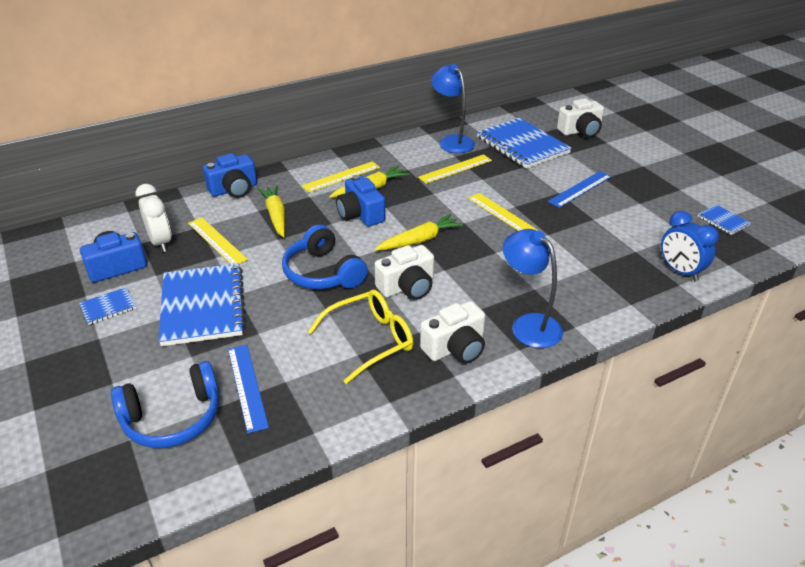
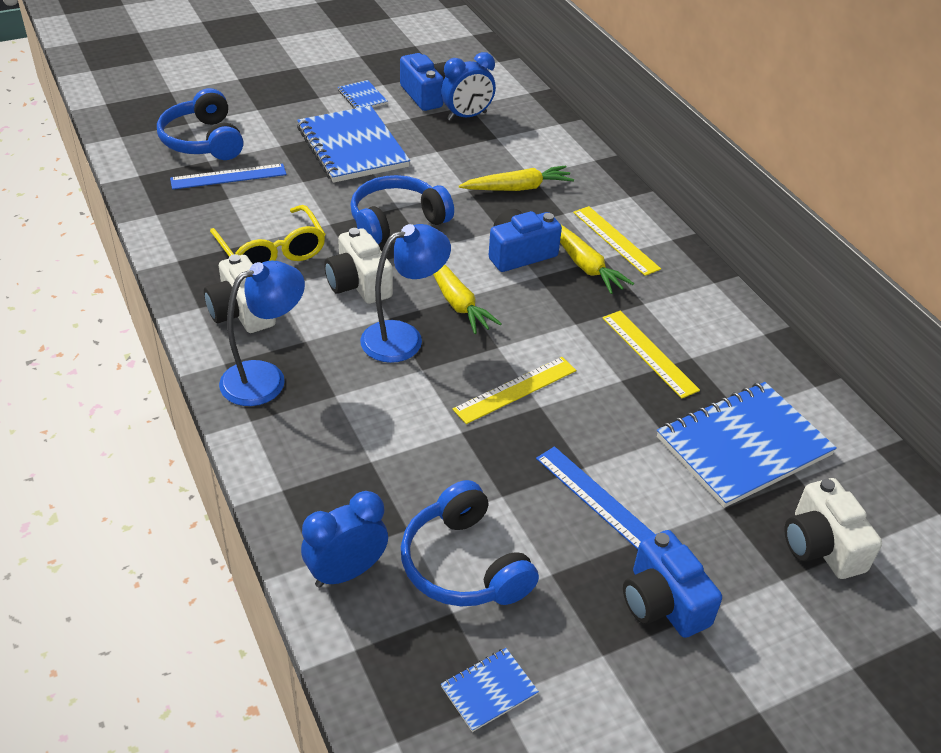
camera: 90 degrees right, 5 degrees up
white clock [135,184,172,252] -> blue clock [441,52,496,121]
blue notebook [158,263,246,346] -> blue notebook turned 75 degrees clockwise [297,106,410,183]
yellow ruler [188,218,248,264] -> none
blue camera [203,153,257,198] -> blue camera moved to [623,530,722,638]
blue lamp [431,64,475,153] -> blue lamp moved to [360,224,451,363]
none -> blue headphones [401,480,539,606]

